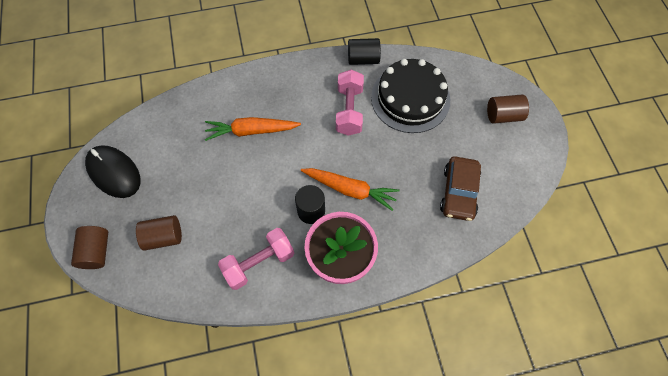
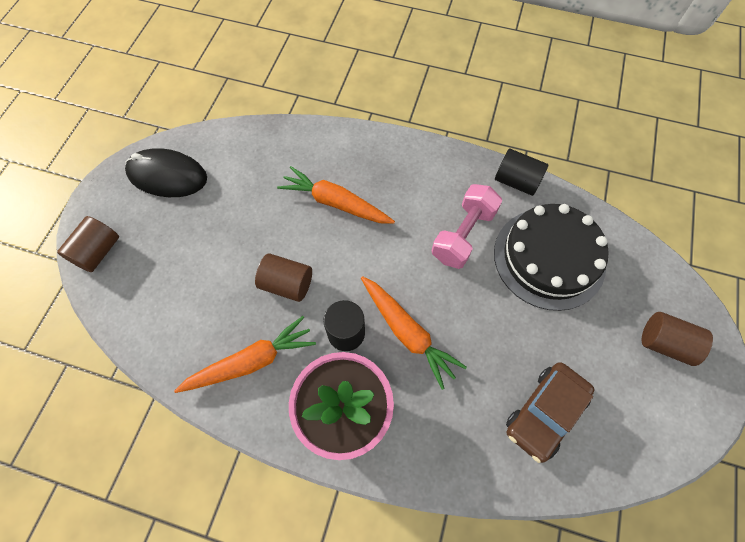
camera: 30 degrees right, 0 degrees up
black mouse [85,145,140,198] -> black mouse turned 60 degrees counterclockwise [125,148,207,197]
brown cylinder [136,215,182,251] -> brown cylinder moved to [255,254,312,302]
pink dumbbell [218,228,294,290] -> orange carrot [174,316,316,393]

